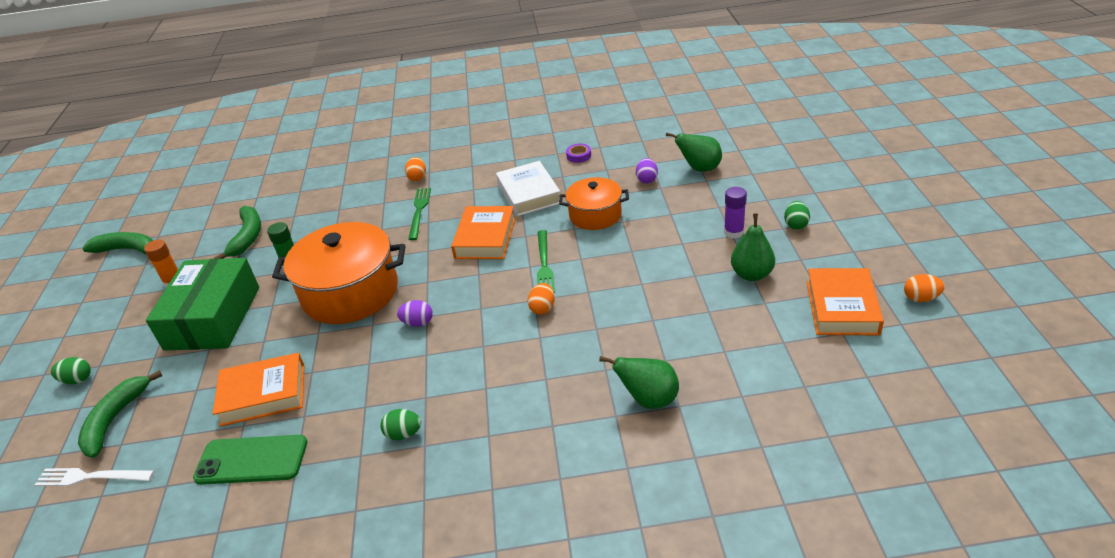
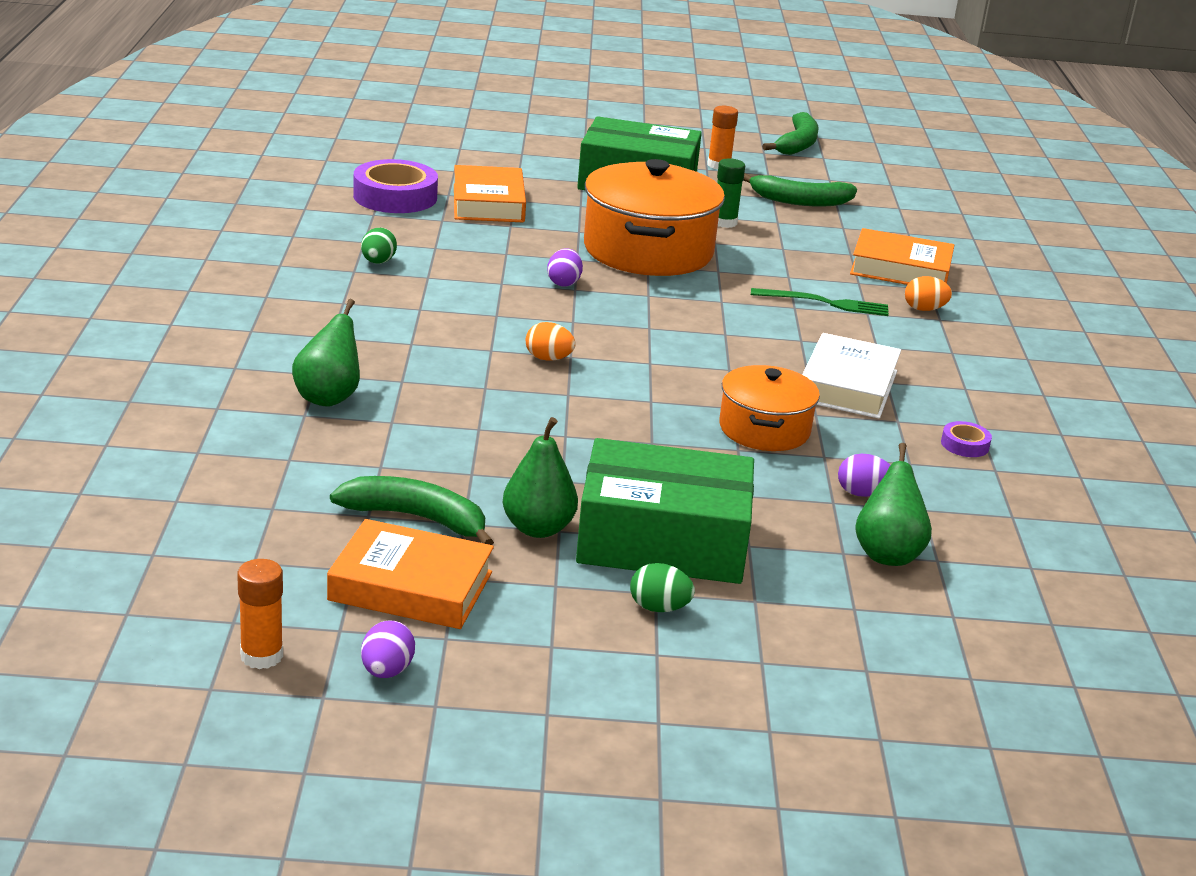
camera: 90 degrees right, 10 degrees down
white fork [35,468,154,486] -> none
green egg [51,357,91,384] -> none
green banana [78,370,162,458] -> green banana moved to [330,476,494,545]
green phone [193,435,307,485] -> purple tape [353,159,438,213]
orange book [451,206,516,259] -> orange book moved to [850,228,954,285]
white book [496,161,560,217] -> white book turned 60 degrees counterclockwise [802,333,901,419]
green fork [537,230,555,293] -> none
purple glue stick [724,187,747,239] -> green box [576,438,754,584]
orange egg [904,274,945,302] -> purple egg [361,621,415,678]
none -> orange glue stick [237,559,283,669]

